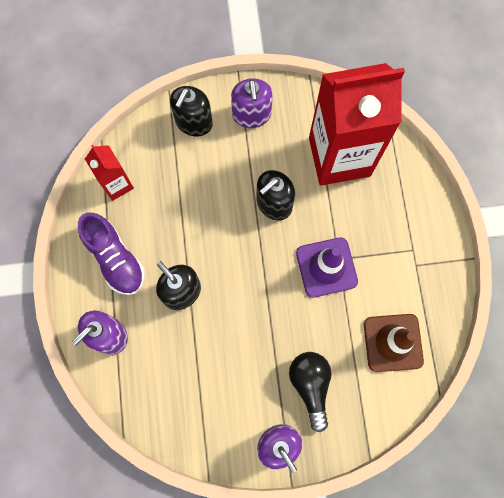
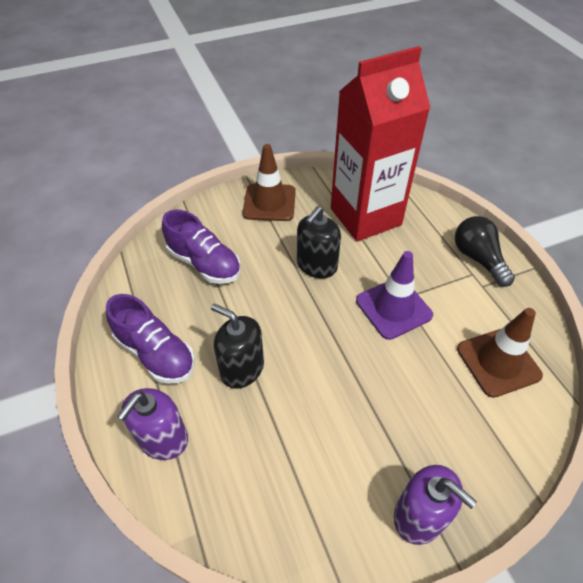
camera: 15 degrees left, 25 degrees down
red carton [85,145,134,201] -> none
black soap dispenser [170,86,213,137] -> none
purple soap dispenser [231,78,273,128] -> brown traffic cone [243,144,296,221]
black light bulb [289,352,332,432] -> black light bulb moved to [455,216,515,287]
none -> purple shoe [162,210,241,284]

